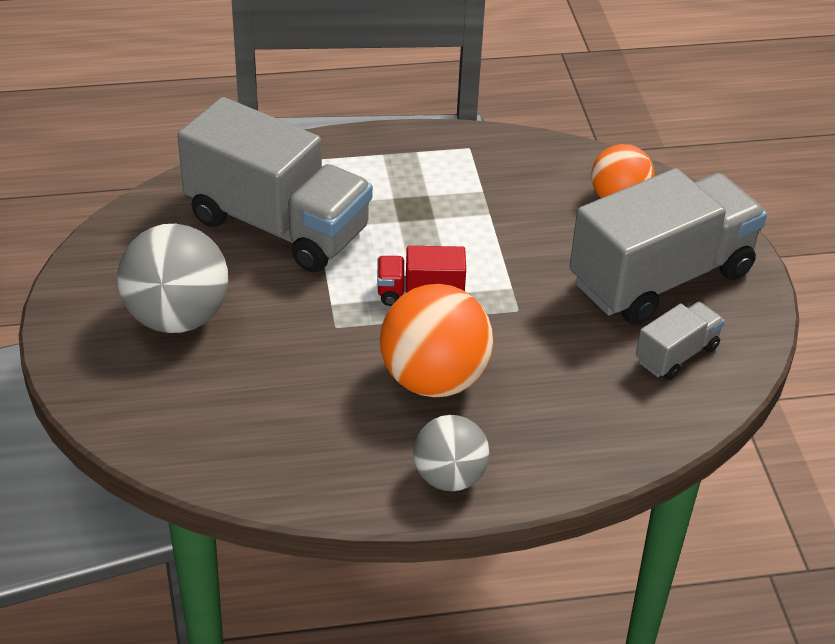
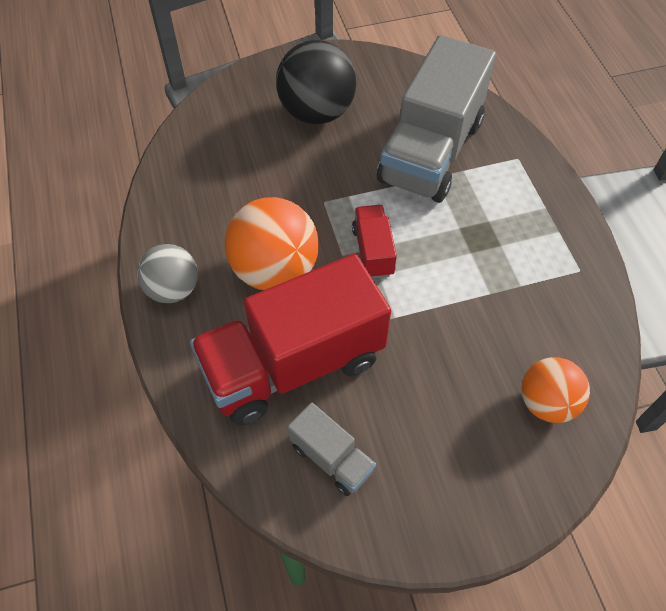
camera: 85 degrees right, 15 degrees up
grey ball [117,224,228,333] -> black ball [276,40,356,124]
grey truck [569,168,767,325] -> none
none -> red truck [190,254,391,426]

